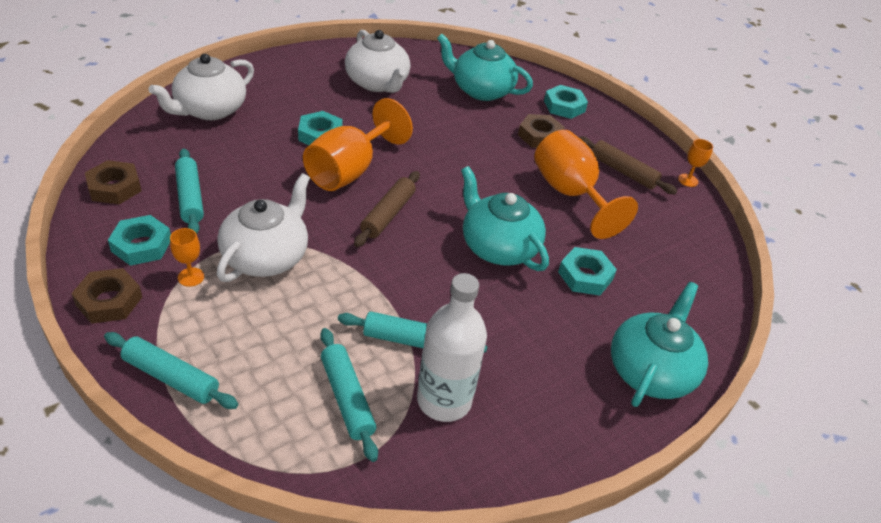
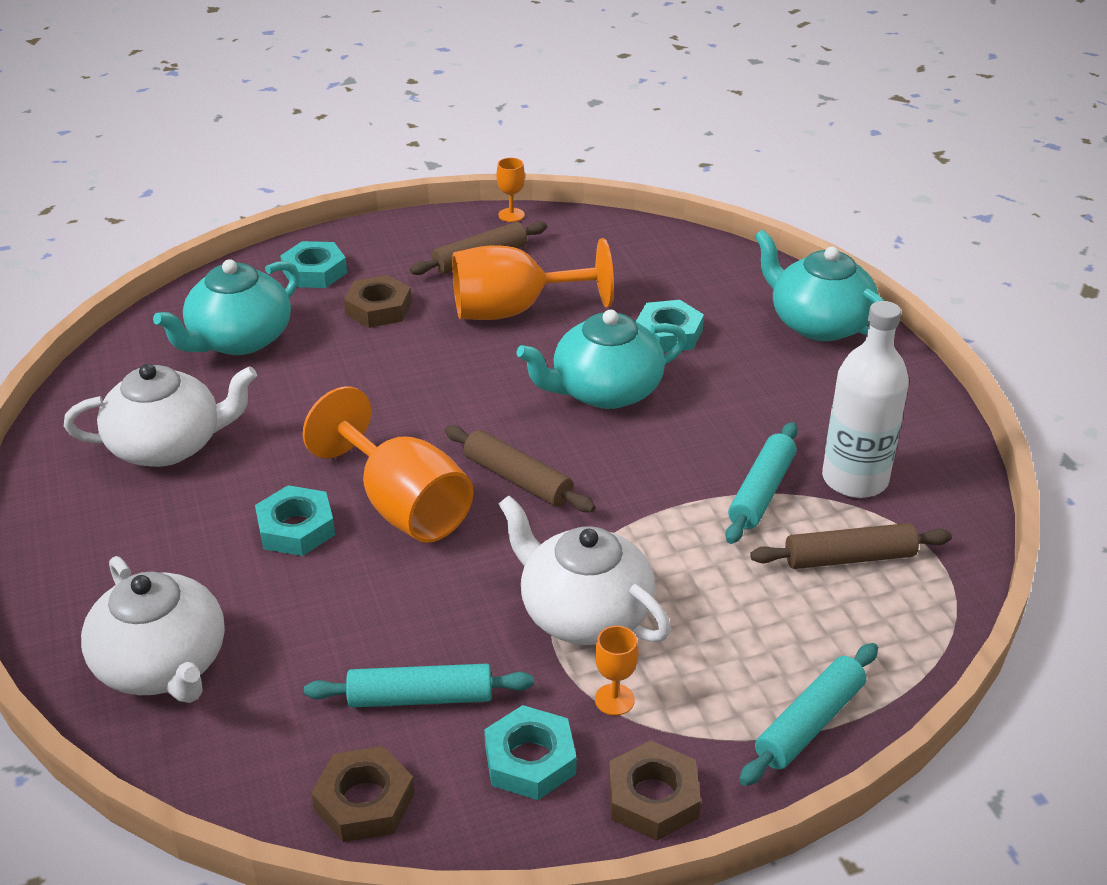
camera: 70 degrees left, 5 degrees down
turquoise rolling pin [320,328,378,462] -> brown rolling pin [750,523,952,569]

